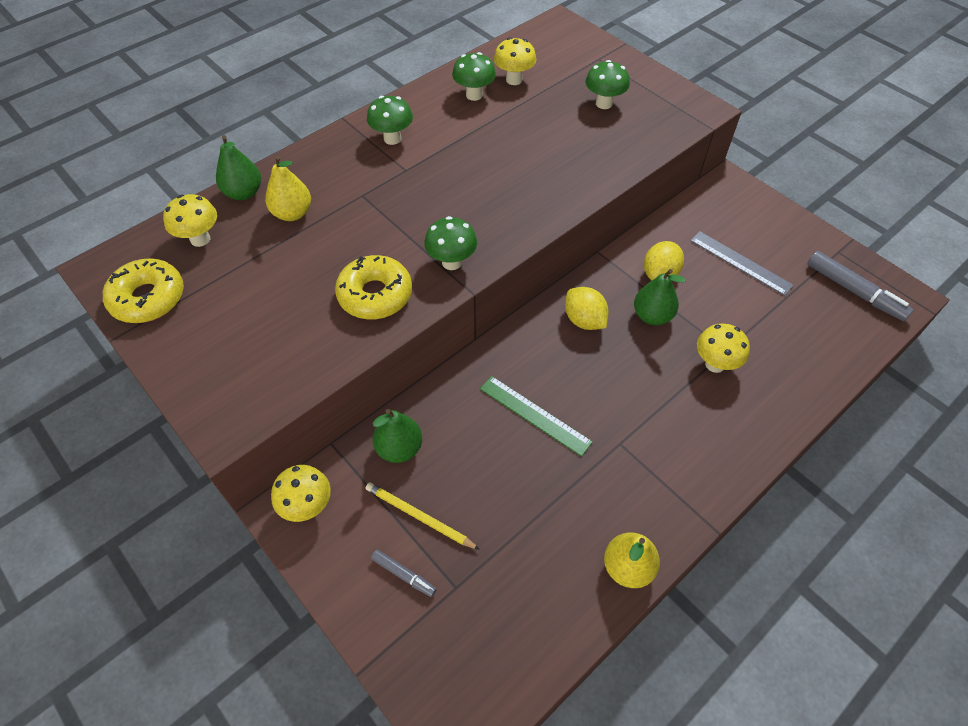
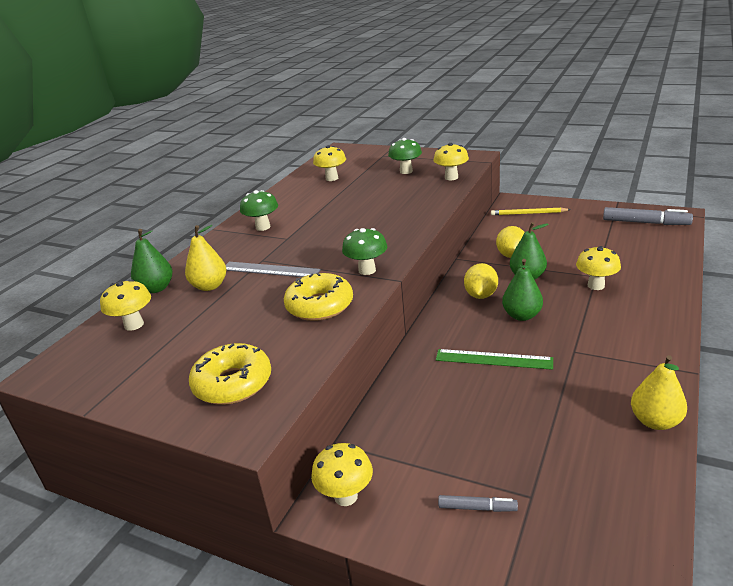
camera: 20 degrees left, 25 degrees down
yellow donut [103,258,184,323] -> yellow donut moved to [189,343,271,405]
yellow pencil [365,482,480,550] -> yellow pencil moved to [491,208,571,215]
green pear [372,409,422,463] -> green pear moved to [502,259,543,321]
green mushroom [452,52,496,101] -> none
yellow lemon [565,287,609,330] -> yellow lemon turned 75 degrees clockwise [464,263,498,299]
grey ruler [690,231,794,296] -> grey ruler moved to [226,262,321,277]
none -> yellow mushroom [433,143,469,180]

